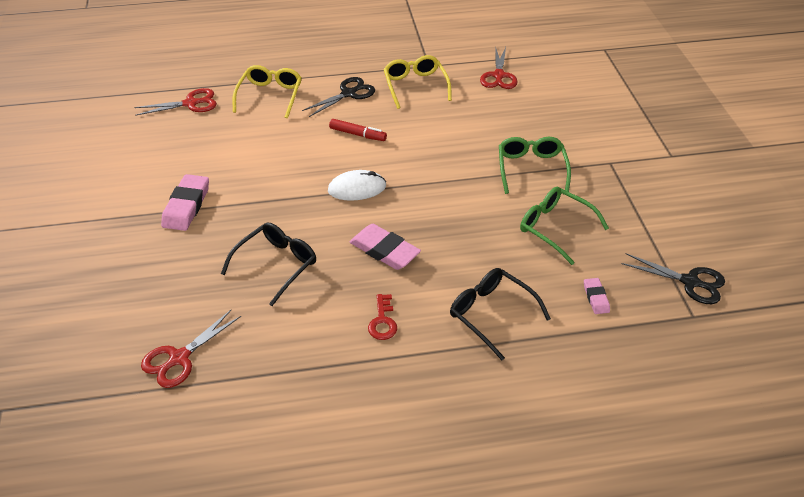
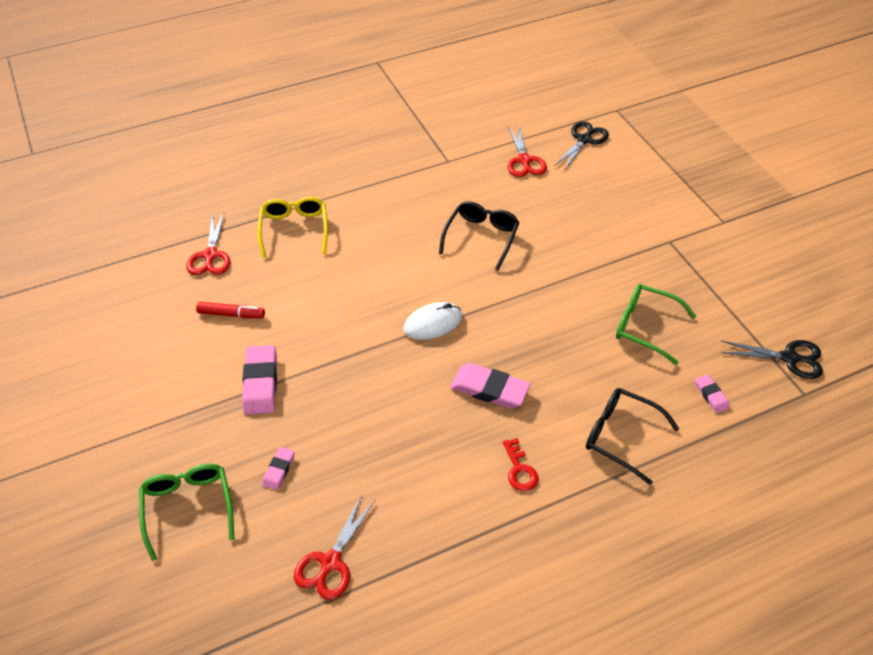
camera: 15 degrees left, 5 degrees up
red scissors [134,88,217,116] -> red scissors turned 120 degrees clockwise [186,213,231,275]
black glasses [221,222,316,306] -> black glasses moved to [439,201,520,271]
black scissors [302,77,375,117] -> black scissors moved to [554,121,609,171]
red marker [329,119,387,141] -> red marker moved to [196,302,265,318]
yellow glasses [383,55,452,109] -> none
green glasses [499,137,571,194] -> green glasses moved to [139,464,234,561]
none -> pink eraser [262,447,295,490]

